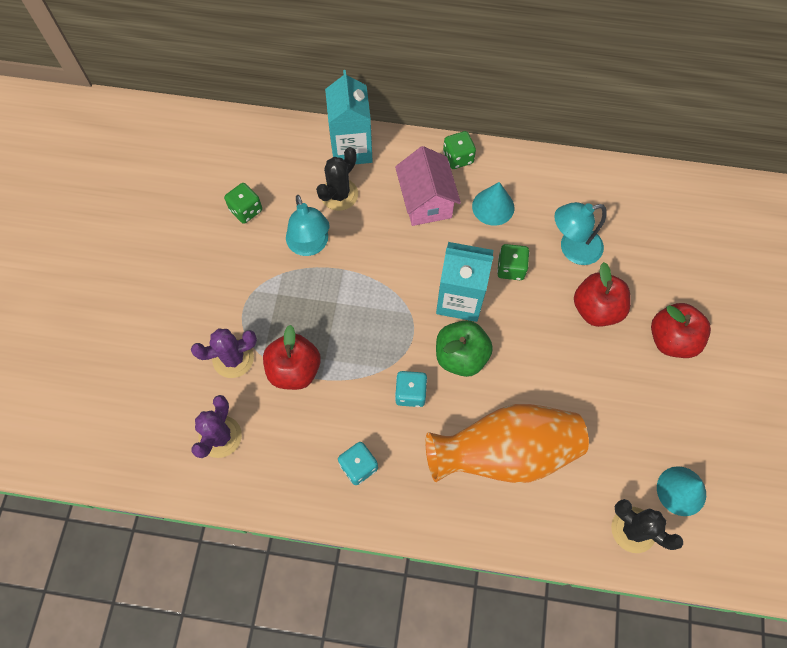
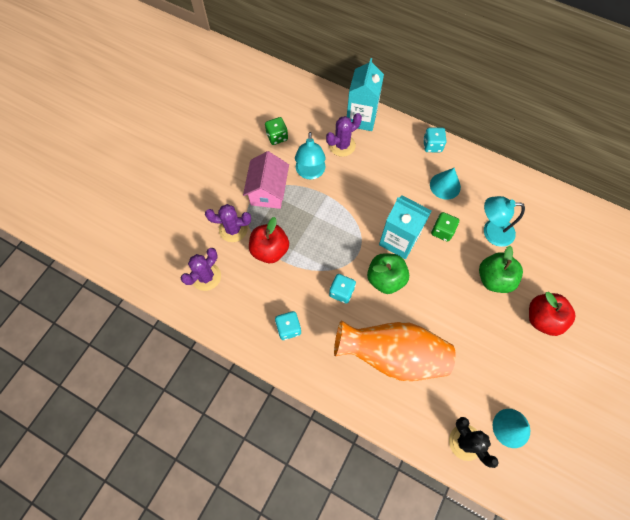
camera: 20 degrees right, 0 degrees up
black cactus [316,147,358,211] -> purple cactus [326,113,362,157]
pink house [395,146,461,226] -> pink house moved to [243,151,289,209]
green dice [443,131,476,169] -> turquoise dice [423,128,447,152]
red apple [574,262,631,327] -> green apple [479,246,523,293]

